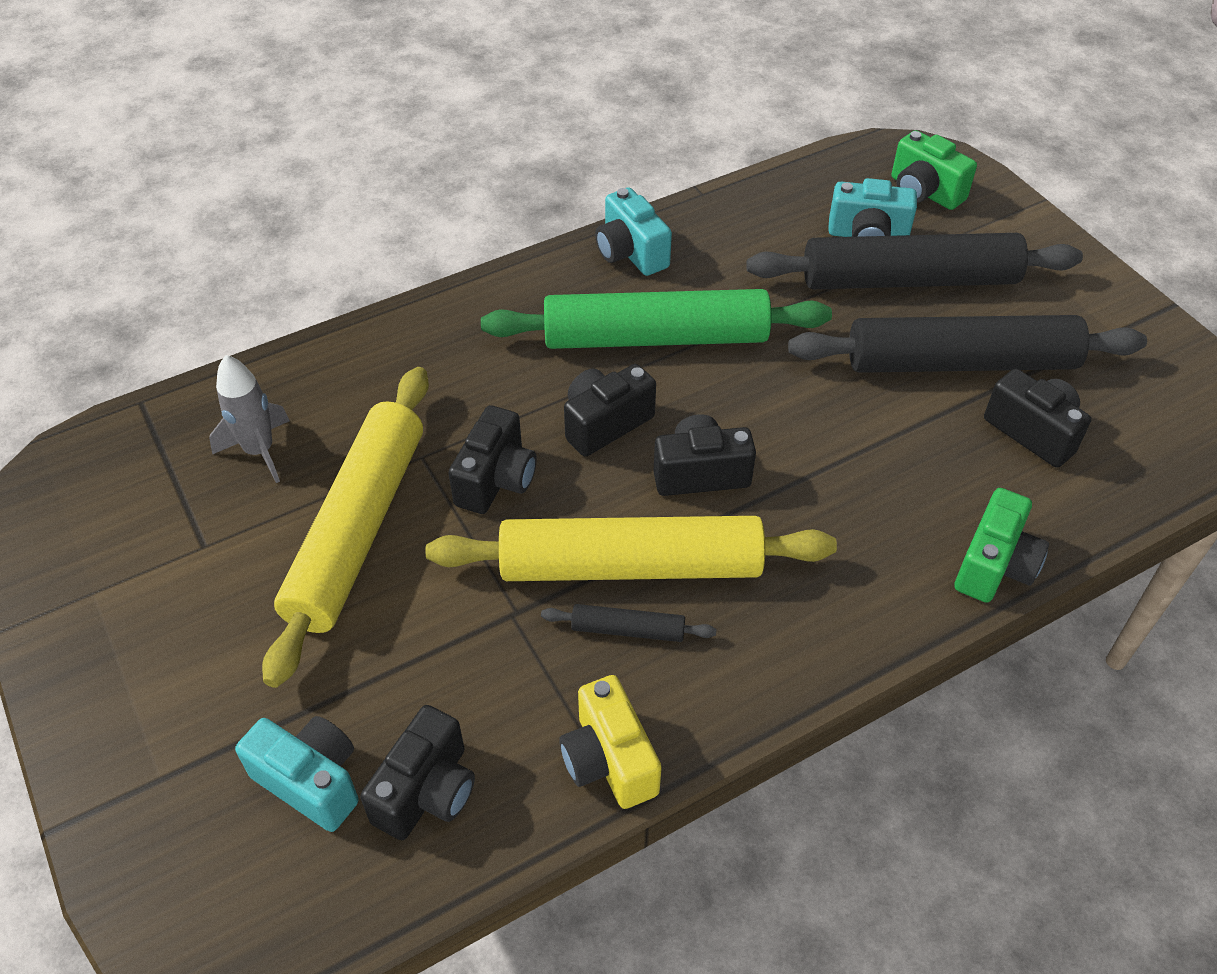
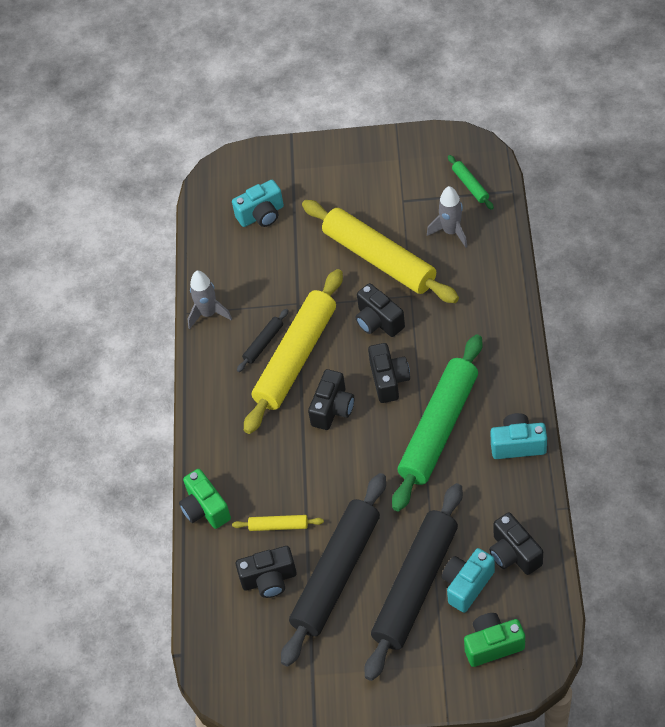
camera: 125 degrees right, 5 degrees up
black camera [360,705,475,840] -> black camera moved to [489,512,543,575]
yellow camera [559,675,662,809] -> grey rocket [188,271,232,329]
none -> yellow rolling pin [232,515,324,531]
none -> green rolling pin [448,155,494,210]

